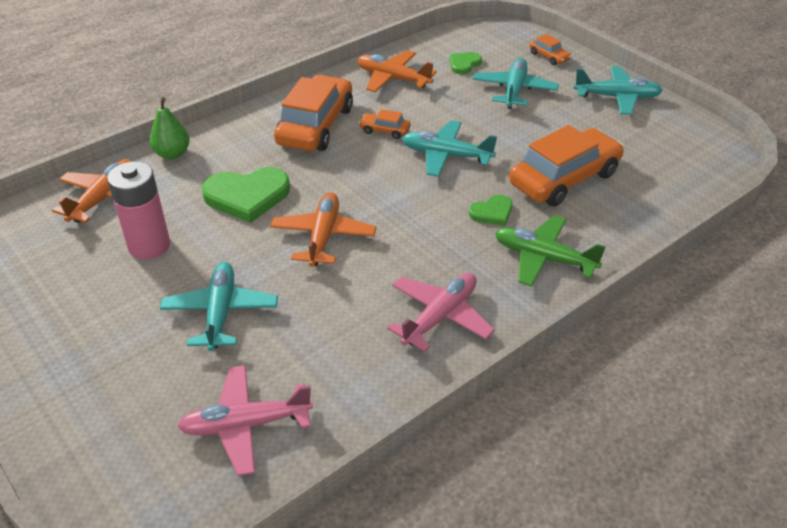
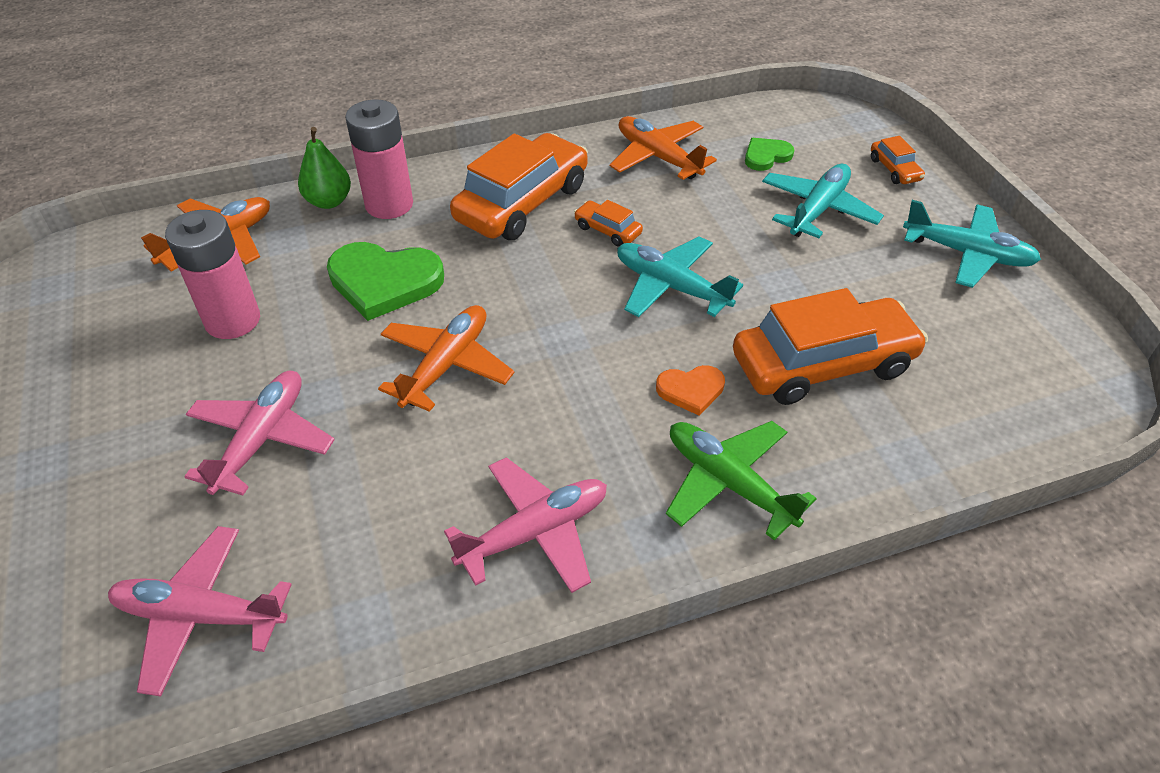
camera: 20 degrees right, 5 degrees up
turquoise plane [160,262,278,351] -> pink plane [185,371,335,495]
green heart [469,195,513,226] -> orange heart [656,365,725,416]
none -> pink battery [345,100,413,219]

